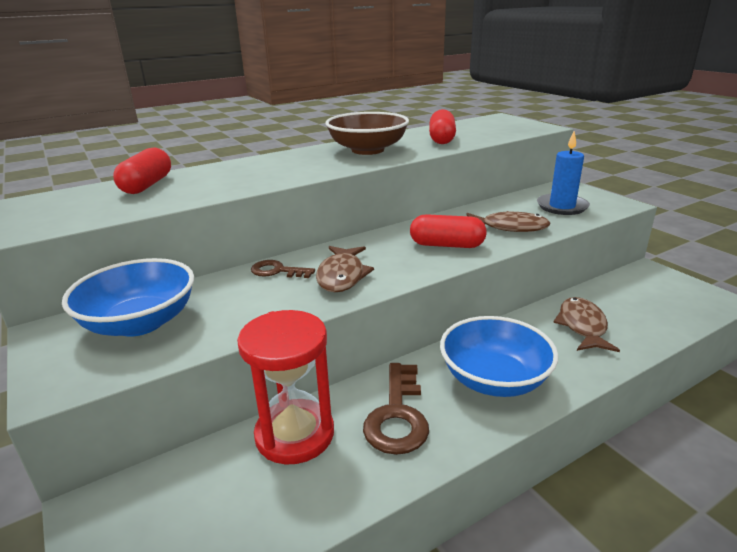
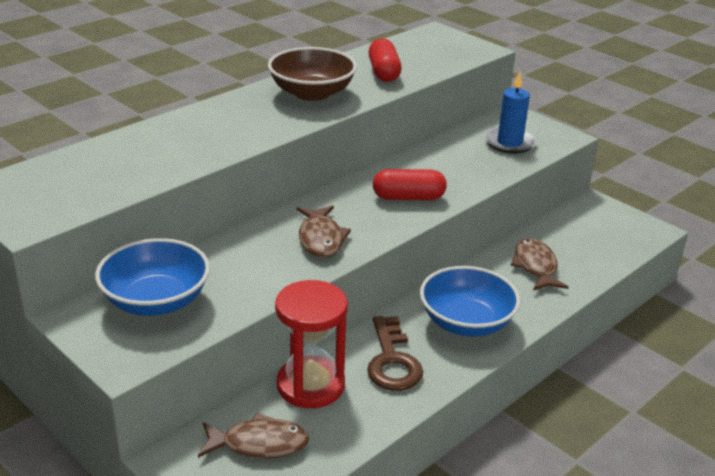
camera: 15 degrees left, 5 degrees up
red capsule [113,147,171,194] -> none
brown key [251,260,315,278] -> none
brown fish [466,211,550,232] -> brown fish moved to [198,412,309,459]

